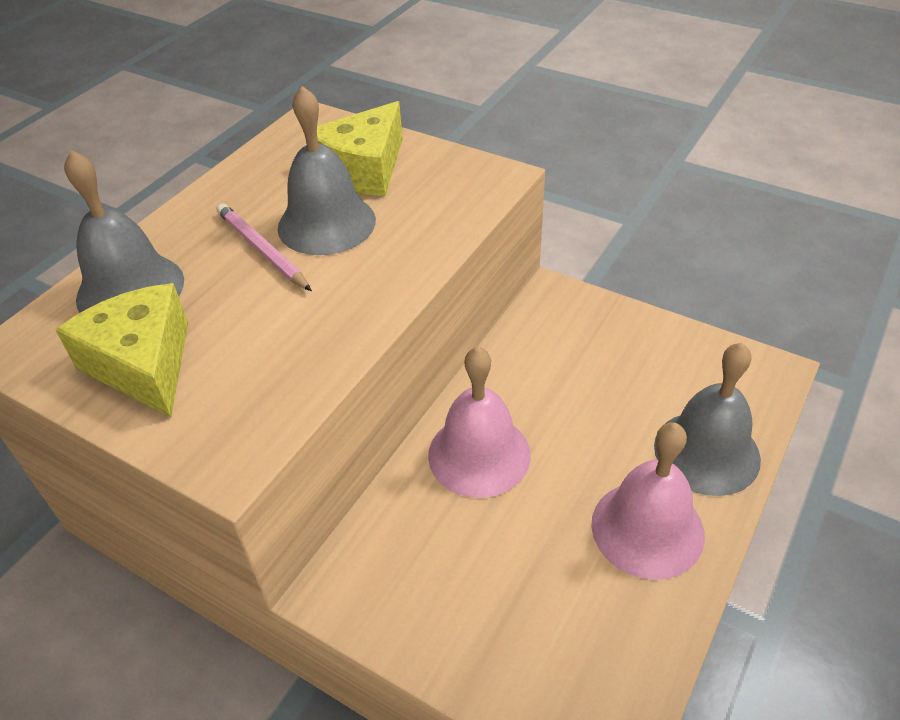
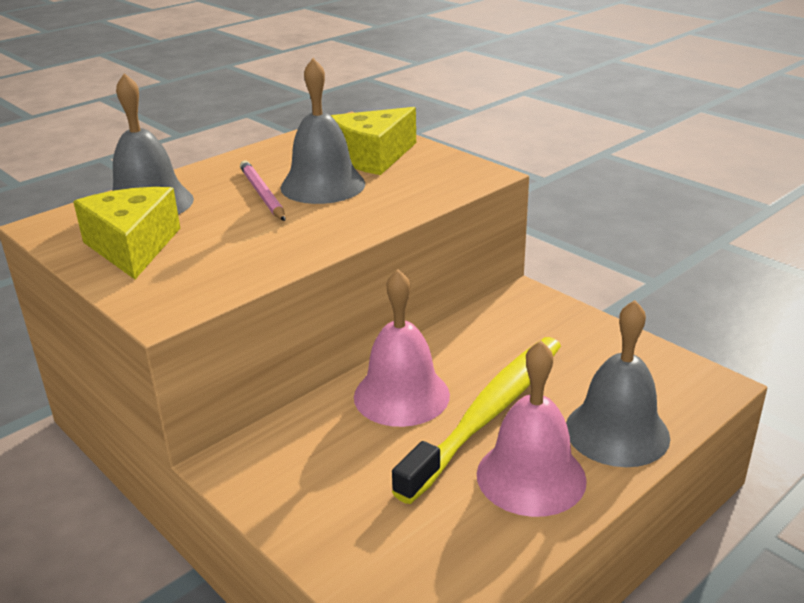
camera: 15 degrees right, 15 degrees down
none -> yellow toothbrush [392,337,561,504]

